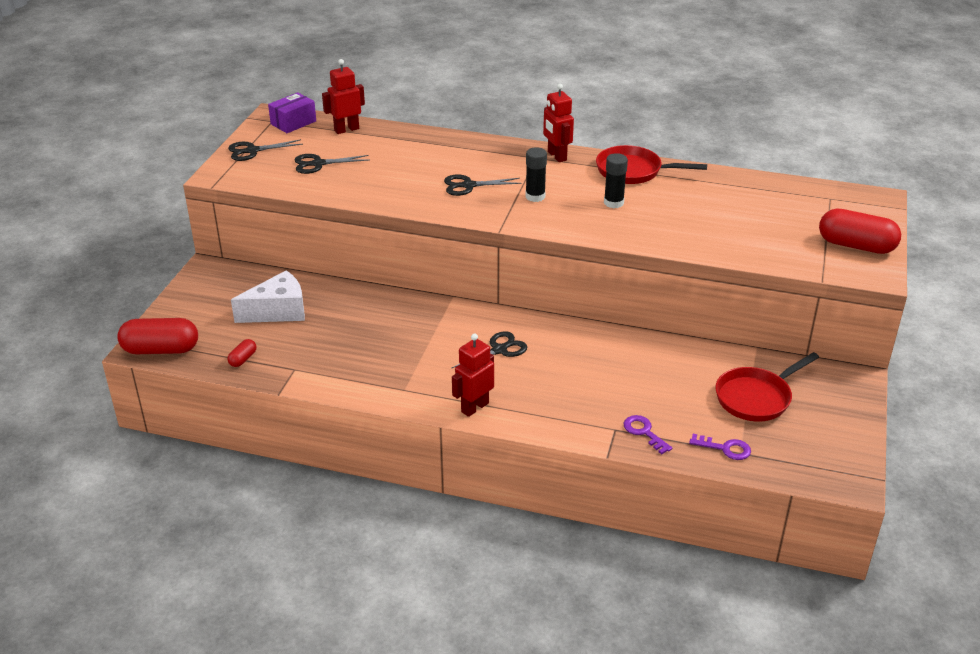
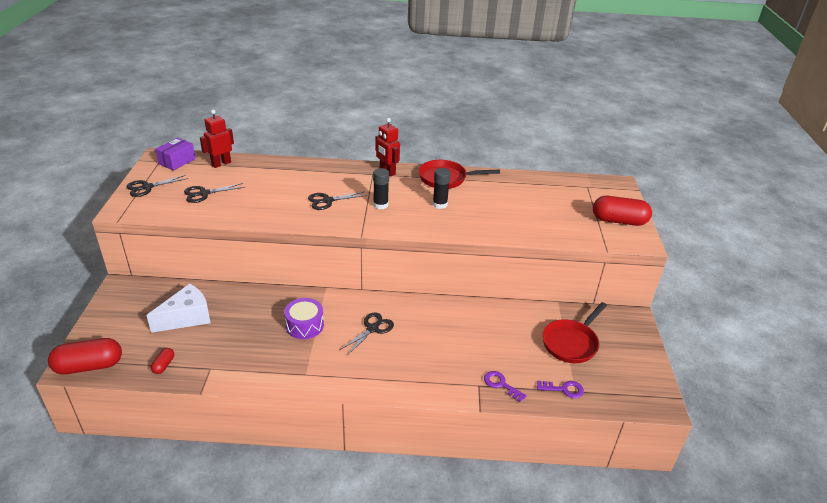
camera: 15 degrees left, 0 degrees up
red robot [452,333,494,417] -> none
none -> purple drum [284,298,324,339]

